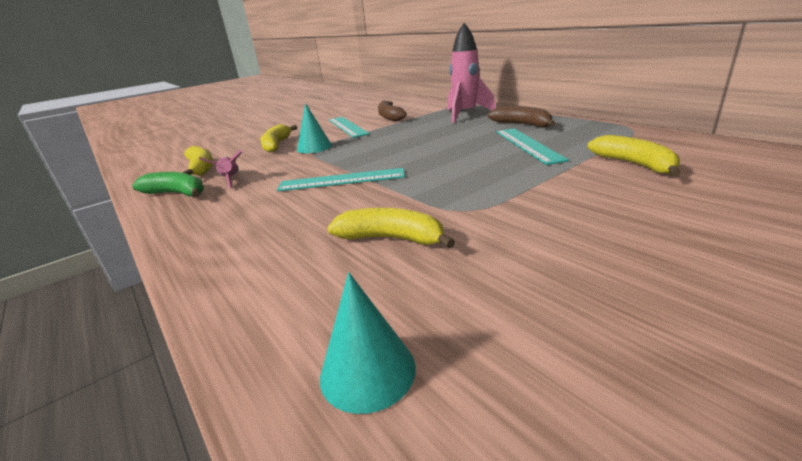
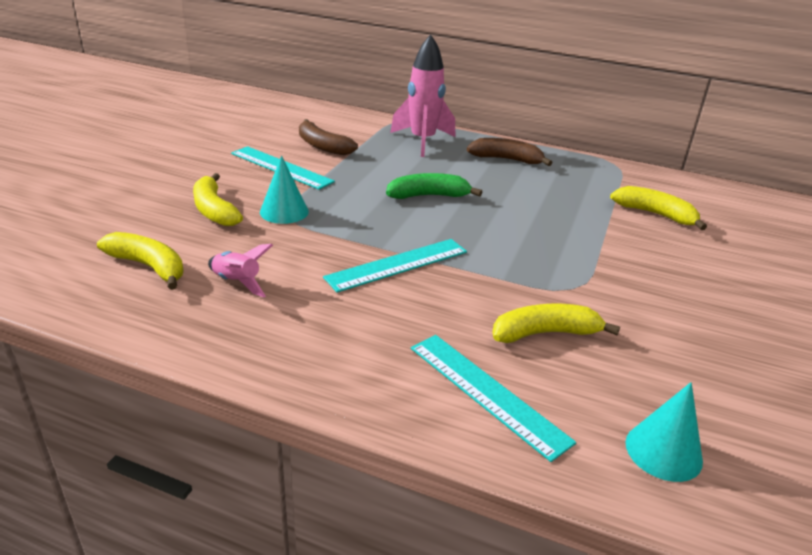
camera: 35 degrees left, 5 degrees up
green banana [132,172,204,197] -> green banana moved to [386,173,482,199]
turquoise ruler [496,128,569,165] -> turquoise ruler moved to [411,335,576,462]

